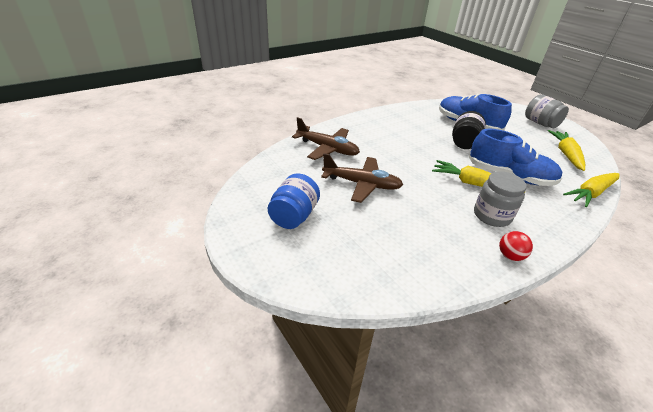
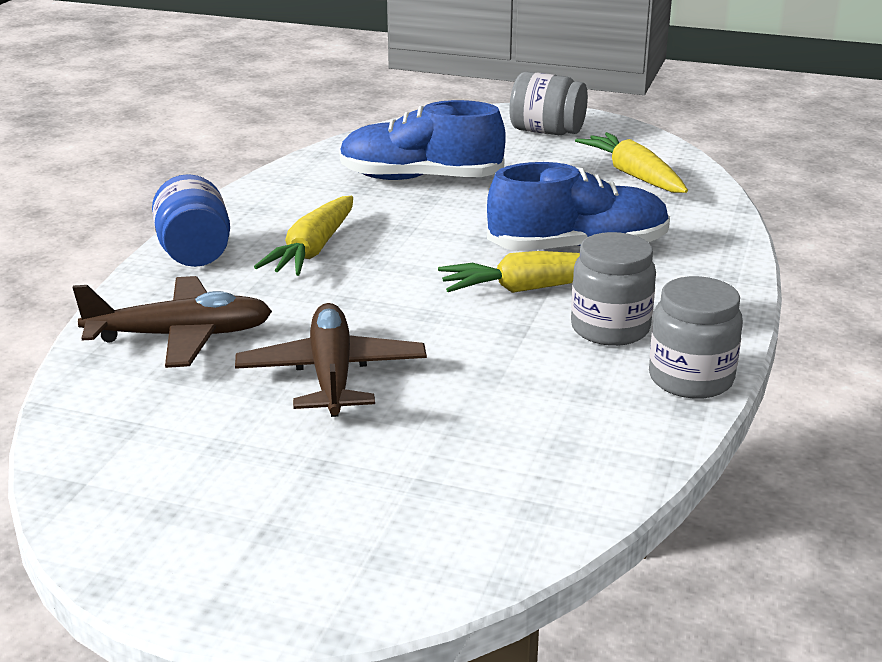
camera: 35 degrees left, 10 degrees down
blue jar [268,173,320,229] -> blue jar moved to [152,174,230,267]
brown plane [321,153,403,203] -> brown plane turned 75 degrees counterclockwise [235,303,427,417]
black jar [452,111,486,149] -> none
red ball [499,231,533,261] -> grey jar [649,276,743,399]
yellow carrot [563,173,620,207] -> yellow carrot moved to [254,196,353,276]

